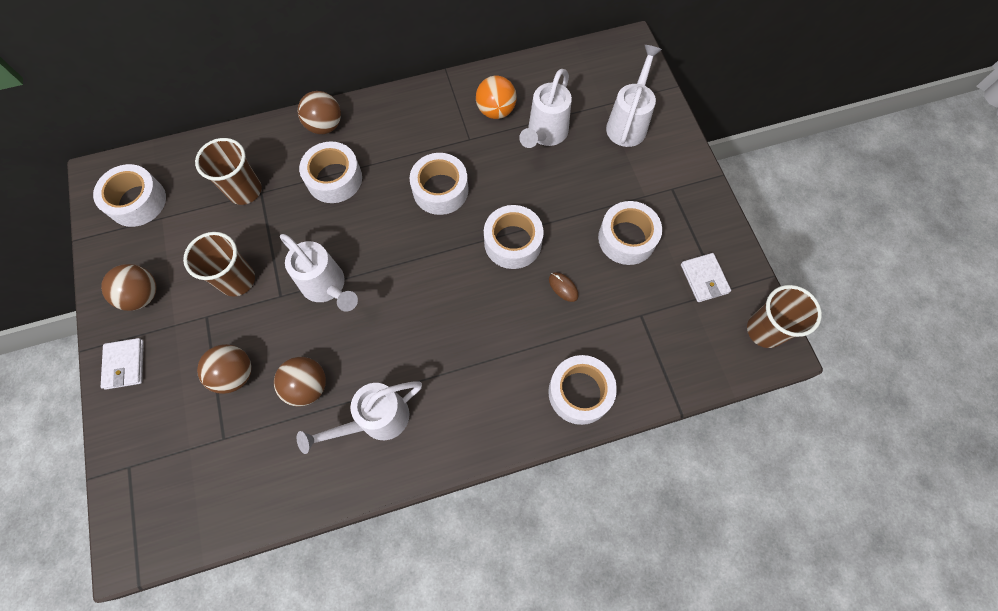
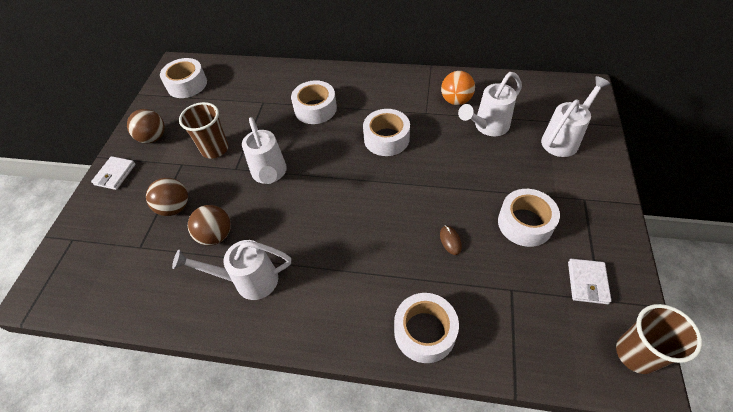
camera: 30 degrees right, 15 degrees down
brown cup [195,138,262,205] -> none
brown ball [298,91,341,134] -> none
white tape [484,205,544,269] -> none

